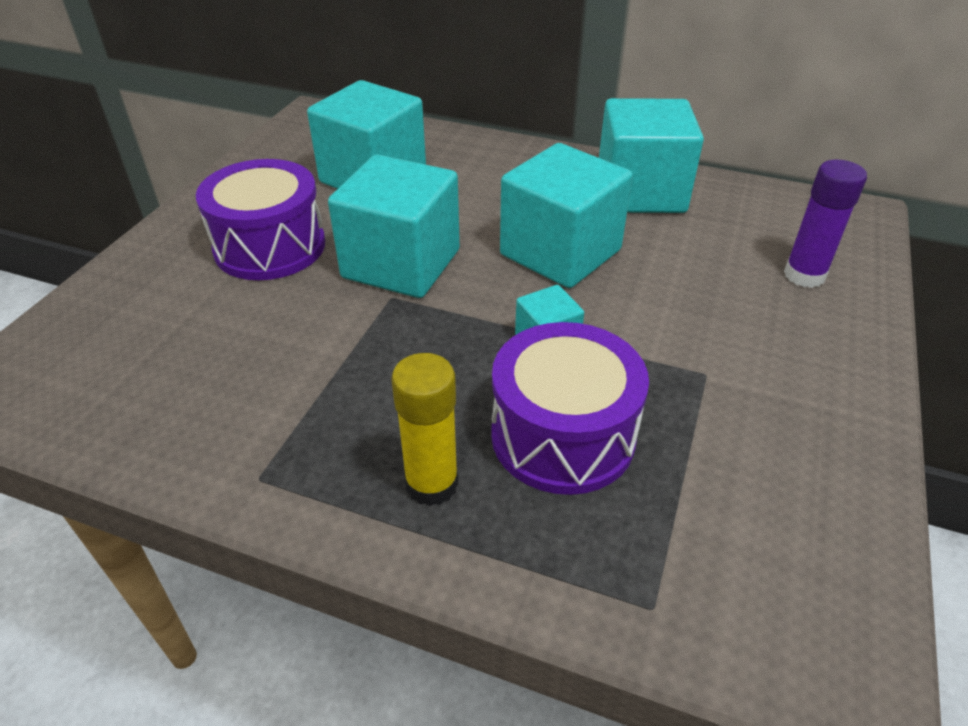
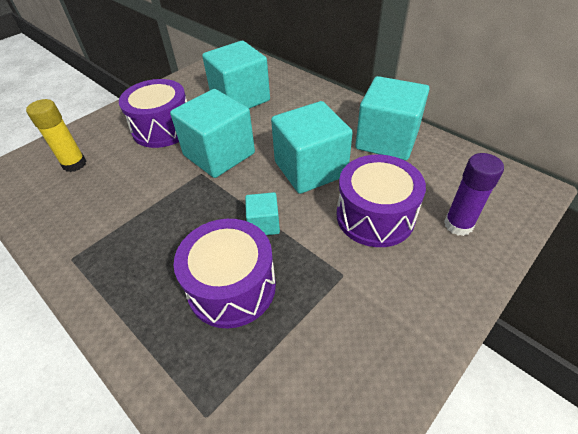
camera: 25 degrees right, 5 degrees up
yellow glue stick [391,353,459,506] -> yellow glue stick moved to [26,99,87,172]
none -> purple drum [337,155,426,247]

